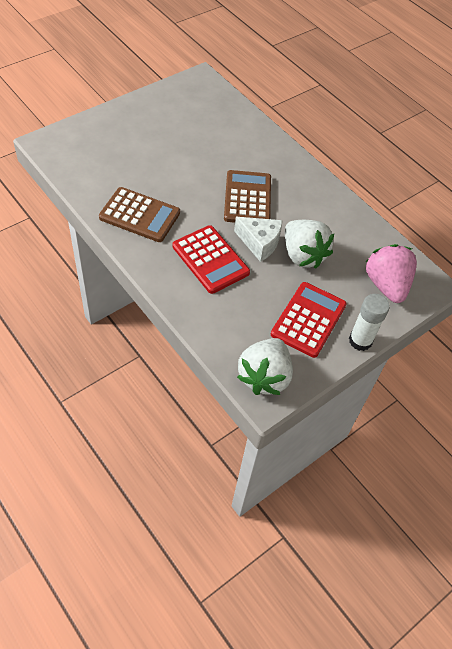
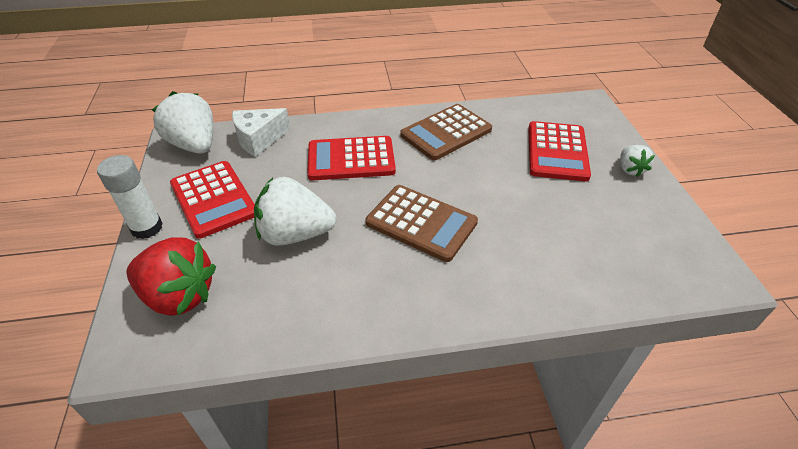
camera: 125 degrees right, 10 degrees down
white cheese [234,217,283,262] -> white cheese moved to [232,108,290,156]
pink strawberry [366,244,417,303] -> red strawberry [126,237,216,316]
none -> red calculator [528,121,591,181]
none -> white strawberry [620,145,655,177]

